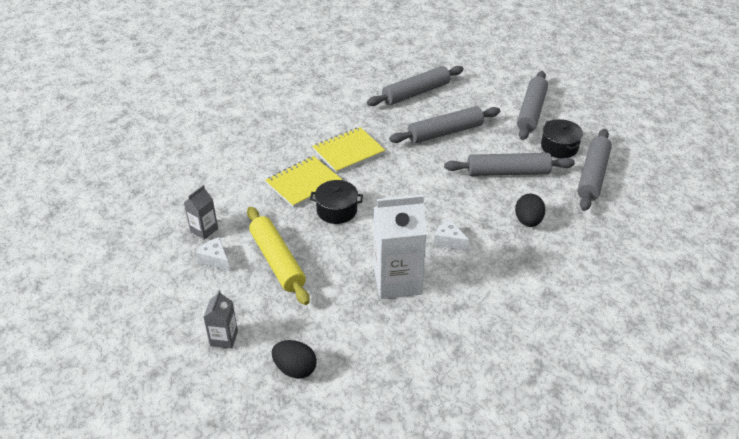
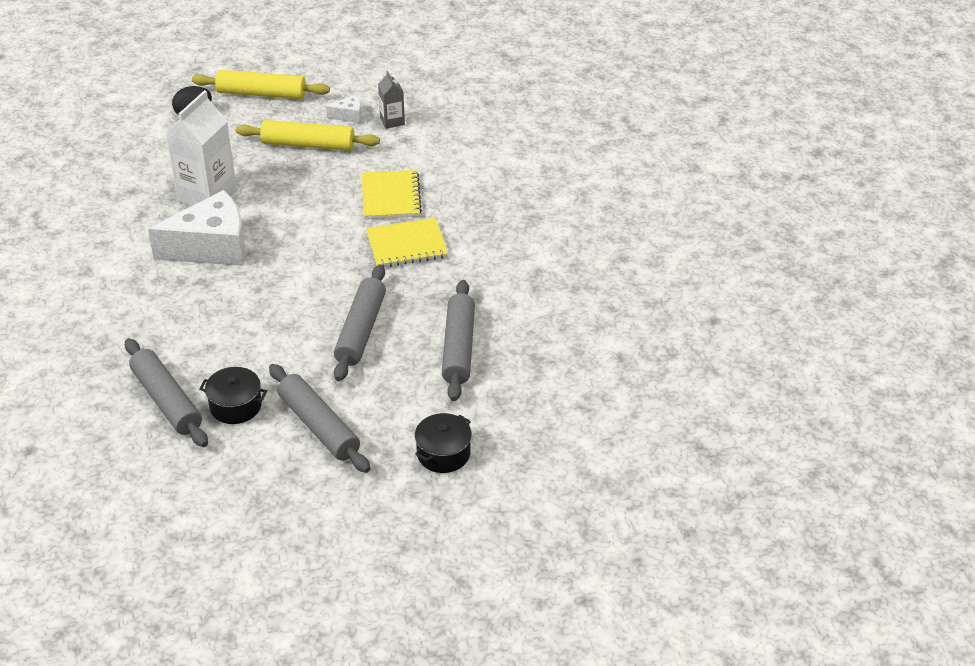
camera: 125 degrees right, 0 degrees up
grey carton [203,290,238,349] -> yellow rolling pin [192,70,330,99]
black pot [310,180,363,224] -> black pot moved to [415,413,472,473]
yellow notebook [312,127,385,173] -> yellow notebook turned 75 degrees clockwise [366,218,448,267]
white cheese [434,219,469,251] -> white cheese [148,190,245,266], size x2.39
grey rolling pin [444,153,575,176] -> none
black egg [515,194,545,227] -> none

